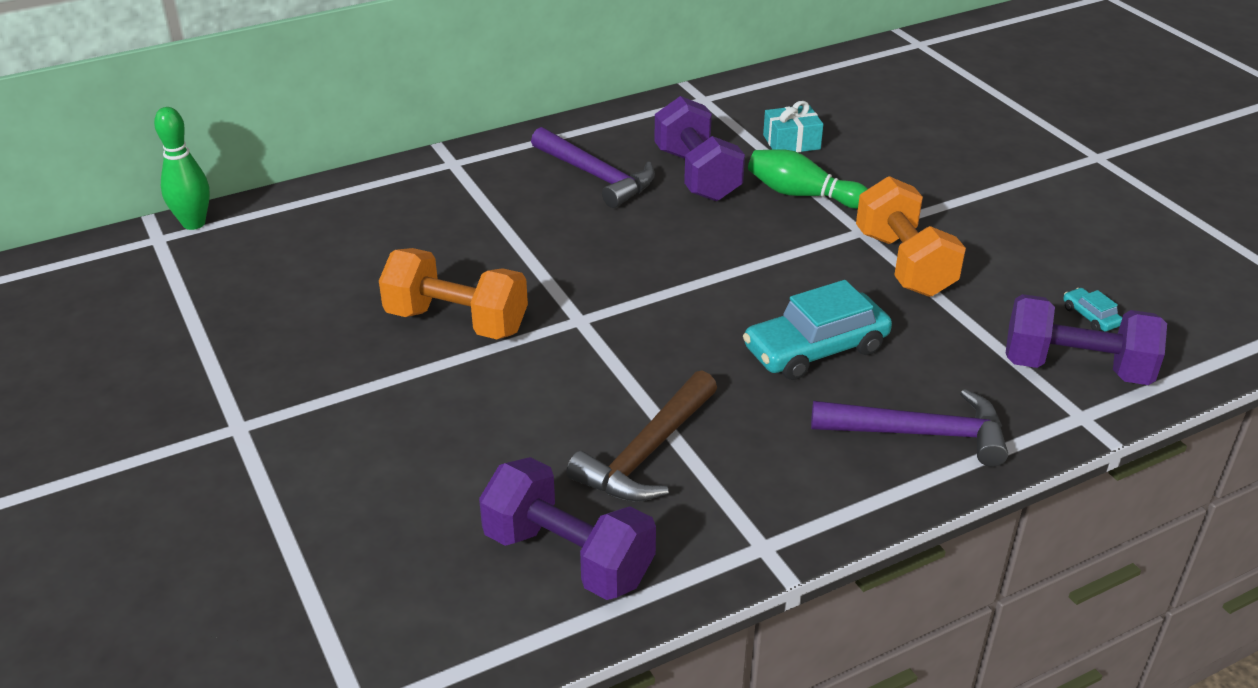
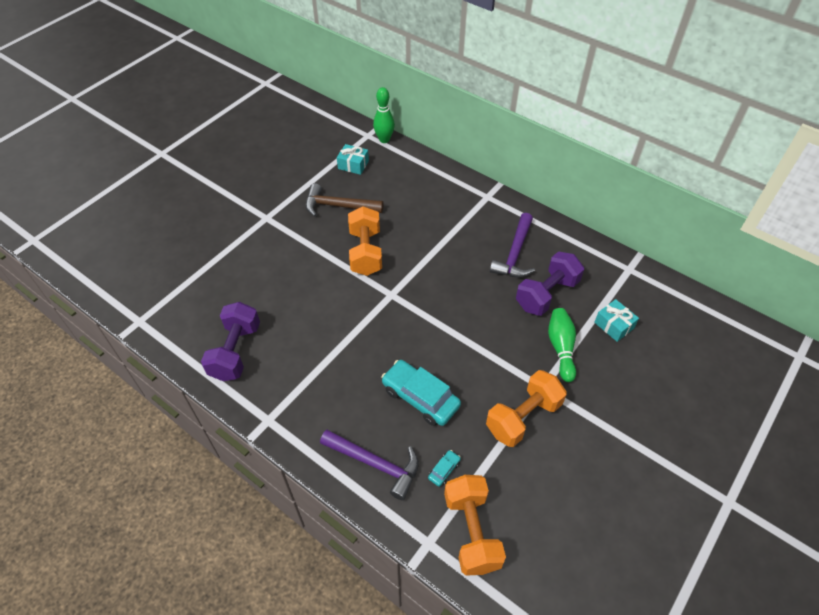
camera: 65 degrees right, 15 degrees up
brown hammer [566,370,717,502] -> brown hammer moved to [306,183,384,217]
purple hammer [811,389,1008,467] -> purple hammer turned 45 degrees counterclockwise [320,430,419,500]
purple dumbbell [1006,294,1167,385] -> orange dumbbell [444,475,506,576]
turquoise car [1063,288,1122,331] -> turquoise car moved to [428,450,461,487]
none -> turquoise gift [337,144,369,175]

